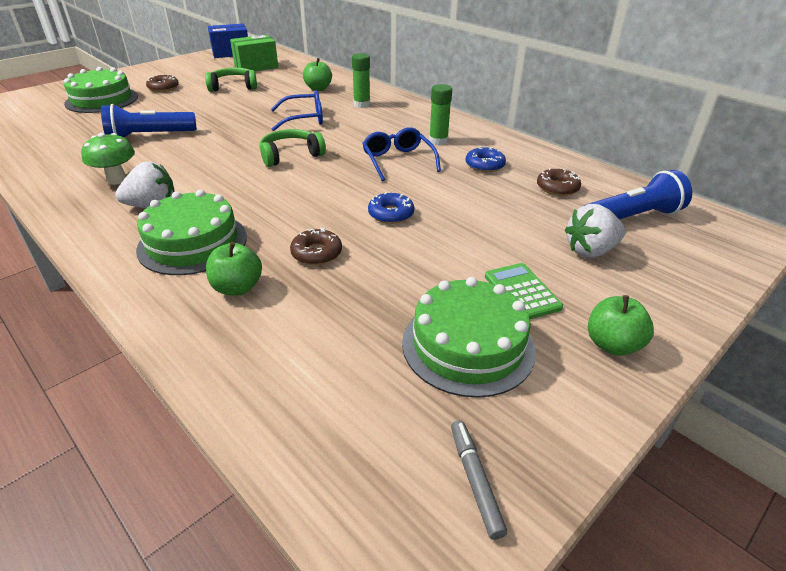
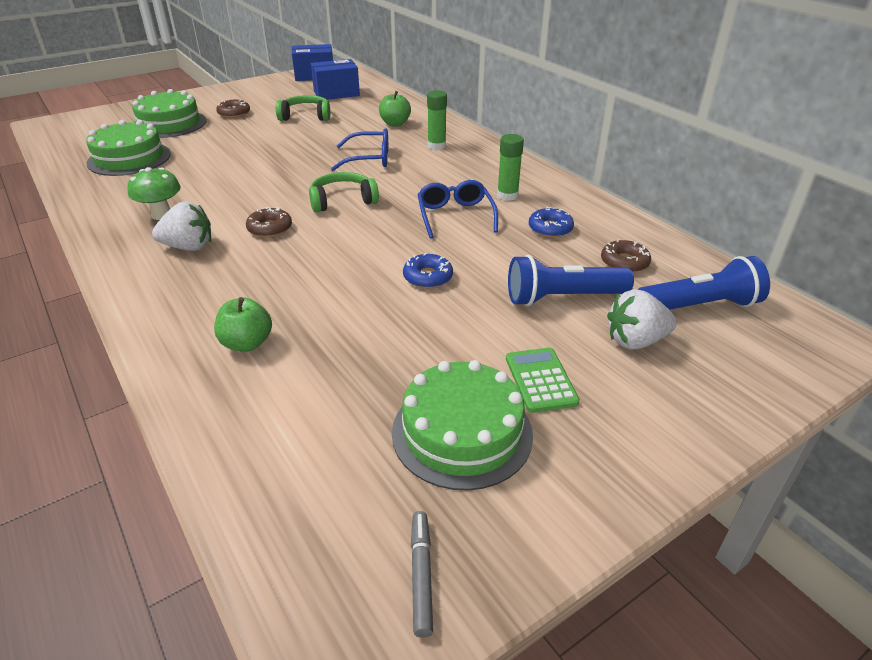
camera: 10 degrees right, 0 degrees up
blue flashlight [101,104,197,137] -> blue flashlight moved to [508,255,634,306]
green cake [136,189,247,275] -> green cake moved to [86,120,171,176]
green box [230,35,278,71] -> blue box [311,59,360,100]
brown donut [290,228,342,265] -> brown donut moved to [246,207,292,237]
green apple [588,295,654,356] -> none

